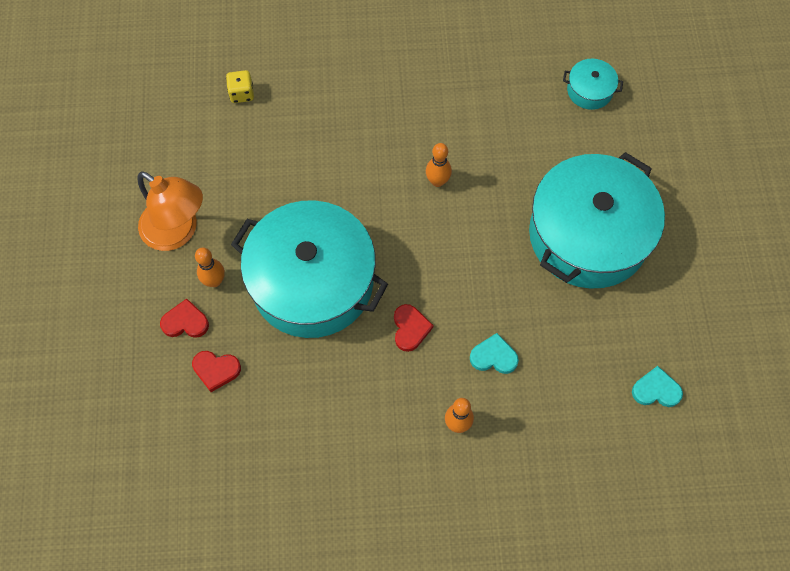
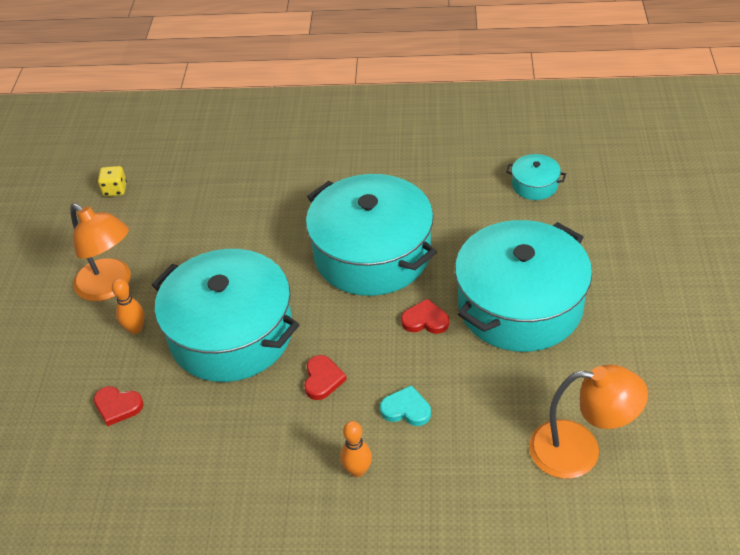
camera: 10 degrees right, 20 degrees down
red heart [160,299,209,338] -> red heart moved to [401,299,449,334]
yellow dice [226,70,254,103] -> yellow dice moved to [98,166,127,196]
orange bowling pin [426,143,452,187] -> turquoise pot [306,174,437,296]
turquoise heart [632,366,683,407] -> orange lamp [529,365,648,479]

